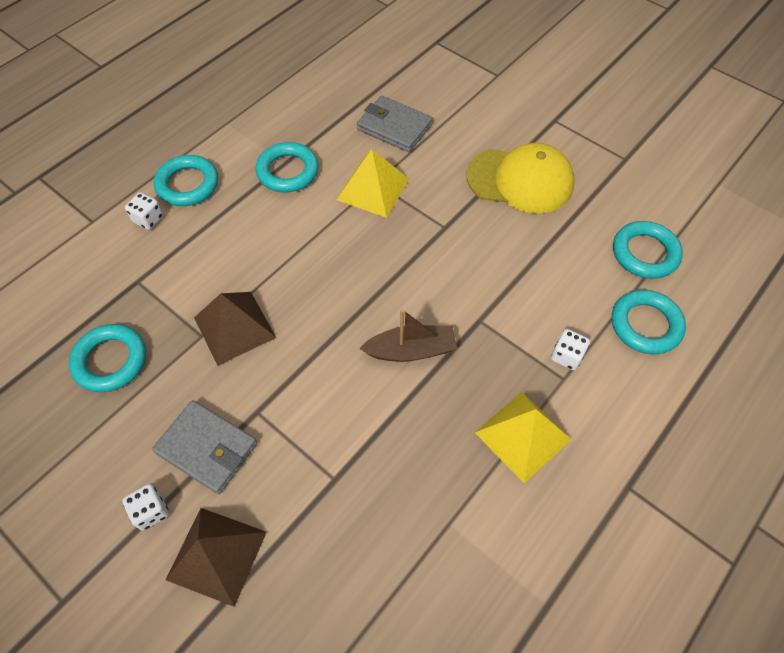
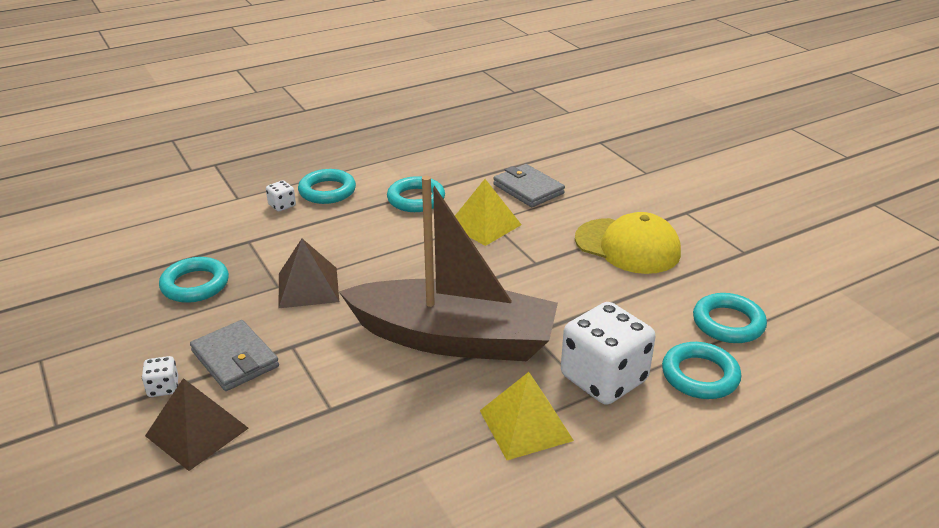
camera: 20 degrees right, 25 degrees down
brown boat [359,309,457,362] -> brown boat [339,176,558,361], size x2.30
white dice [551,329,590,370] -> white dice [561,302,655,405], size x2.34

